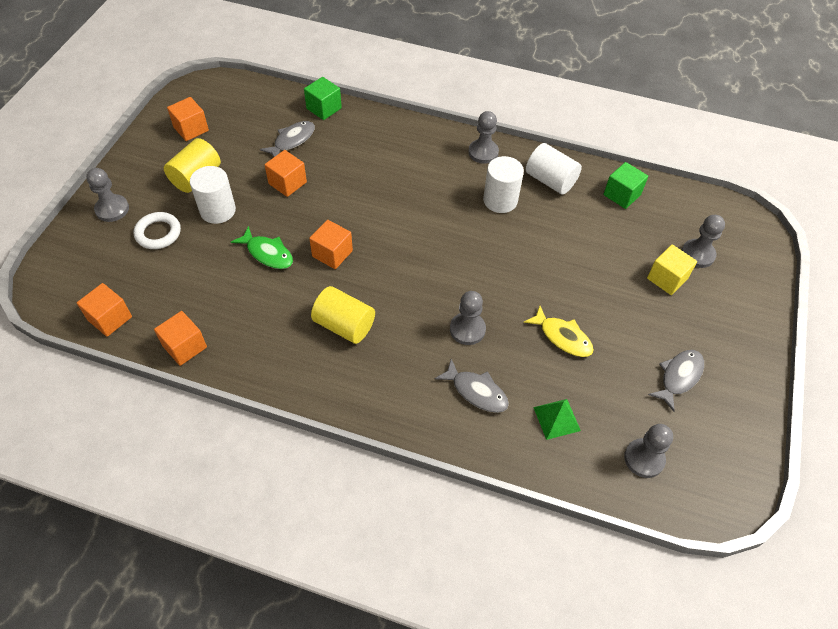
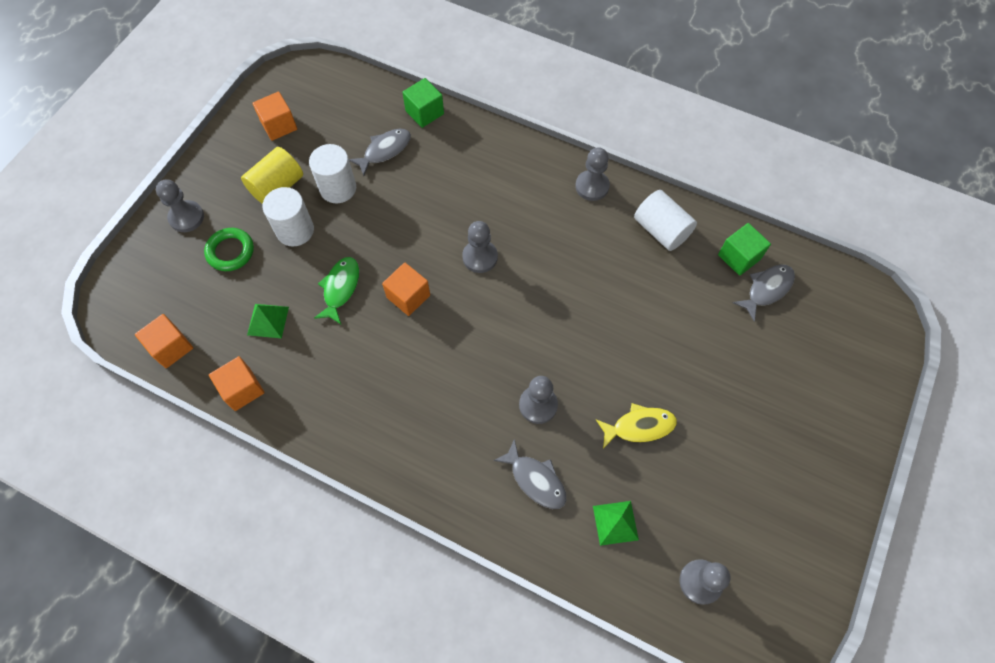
camera: 10 degrees right, 10 degrees up
white ring [134,212,181,249] -> green ring [204,228,254,271]
green fish [231,226,293,269] -> green fish turned 120 degrees counterclockwise [314,257,359,324]
orange cube [265,150,307,197] -> none
yellow cylinder [311,286,375,344] -> none
white cylinder [483,156,524,213] -> white cylinder moved to [309,144,356,203]
yellow fish [523,306,594,357] -> yellow fish turned 60 degrees counterclockwise [596,403,677,448]
yellow cube [647,244,697,295] -> none
grey fish [648,350,704,412] -> grey fish moved to [733,265,795,322]
grey pawn [682,215,725,268] -> grey pawn moved to [462,221,498,273]
none -> green pyramid [247,304,289,338]

